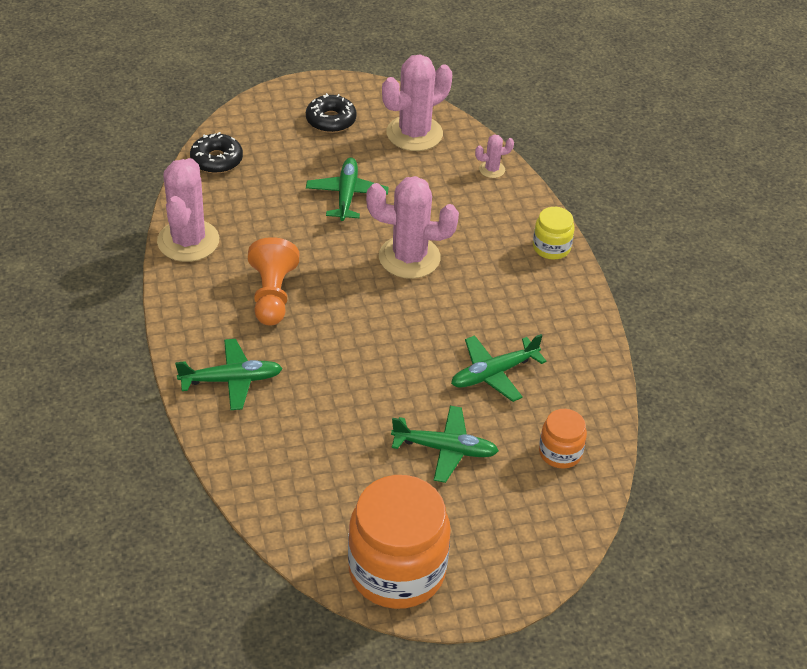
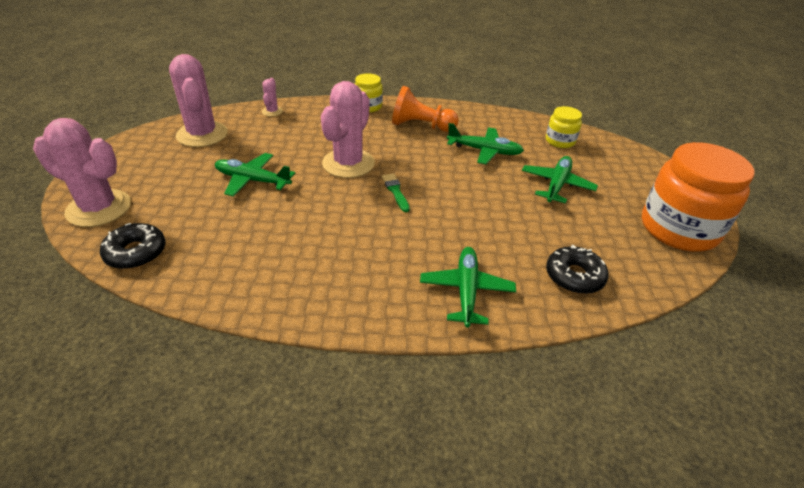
camera: 75 degrees left, 5 degrees down
pink cactus [157,158,219,262] -> pink cactus moved to [33,118,131,227]
orange pawn [248,237,299,326] -> orange pawn moved to [392,86,459,132]
black donut [306,93,357,133] -> black donut moved to [546,245,608,294]
green plane [451,334,547,402] -> green plane turned 60 degrees counterclockwise [447,123,524,164]
orange jar [539,409,587,468] -> yellow jar [546,106,582,148]
none -> green brush [382,174,410,212]

